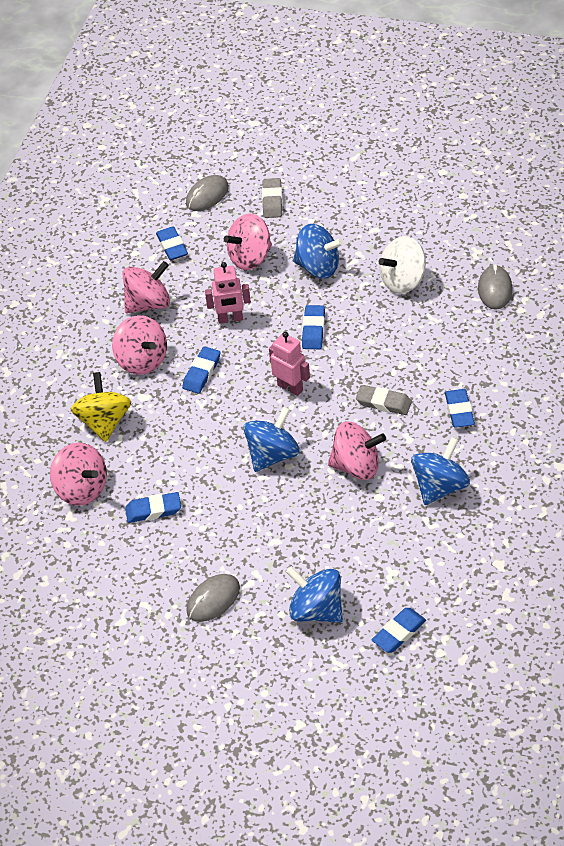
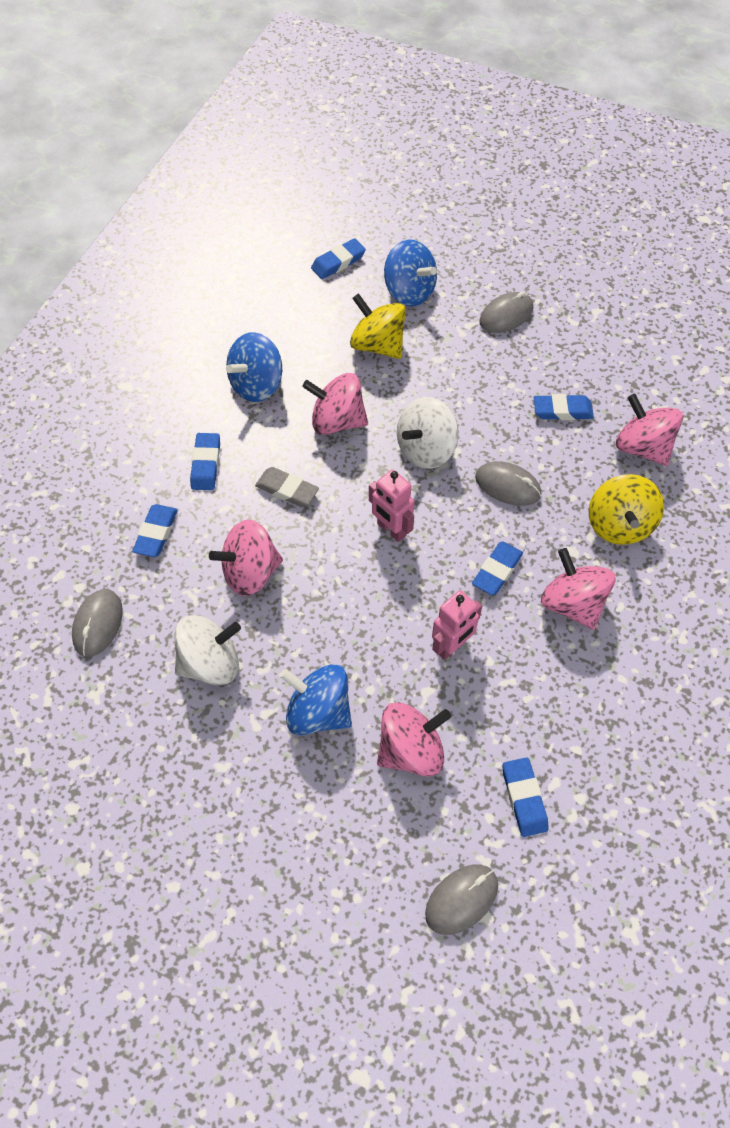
camera: 175 degrees left, 10 degrees up
pink spinning top [123,261,170,314] -> pink spinning top moved to [209,520,283,596]
pink robot [205,262,251,324] -> pink robot turned 135 degrees clockwise [432,590,482,660]
blue spinning top [243,407,300,472] -> white spinning top [397,397,459,469]
grey eraser [262,178,282,218] -> none
blue eraser [302,305,325,349] -> blue eraser moved to [132,504,178,557]
none -> yellow spinning top [350,293,406,359]
none -> grey mouse [475,461,541,506]

